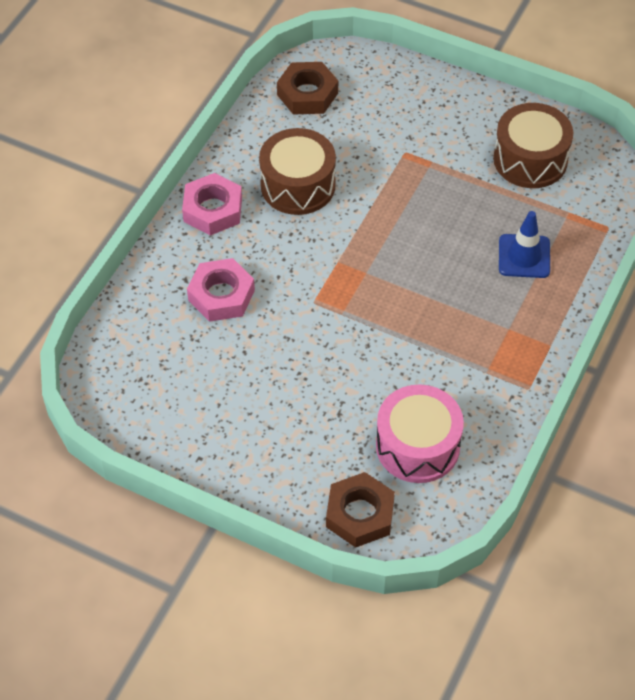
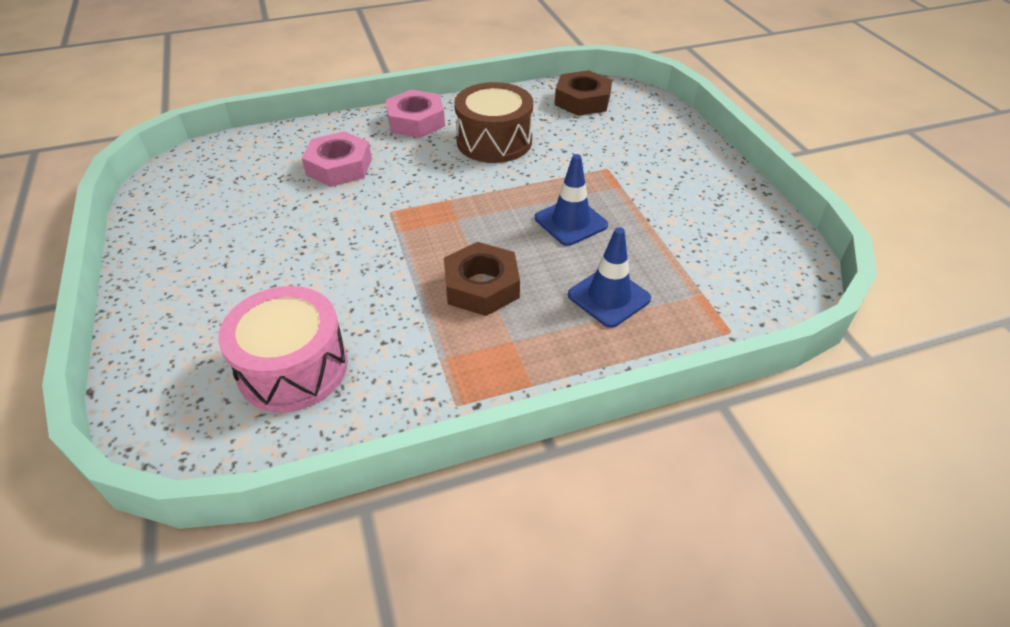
camera: 45 degrees right, 10 degrees down
brown nut [326,472,395,548] -> brown nut moved to [444,242,520,316]
brown drum [493,103,573,188] -> none
none -> blue traffic cone [535,154,608,246]

